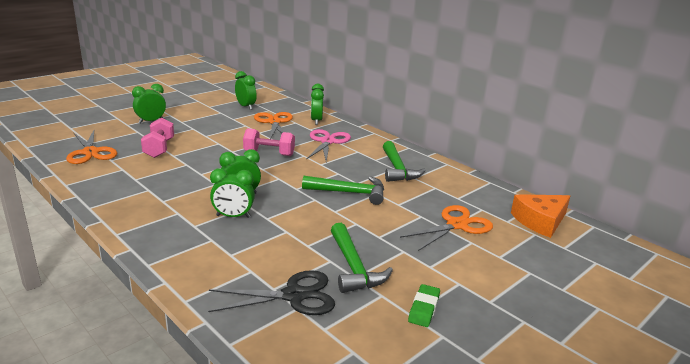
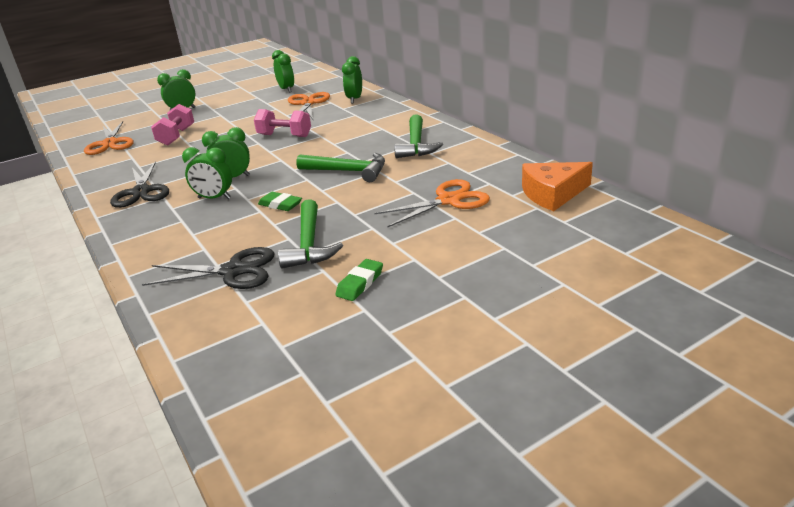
camera: 15 degrees right, 5 degrees up
pink scissors [306,129,351,162] -> none
none -> black scissors [110,161,169,208]
none -> green eraser [258,192,302,211]

